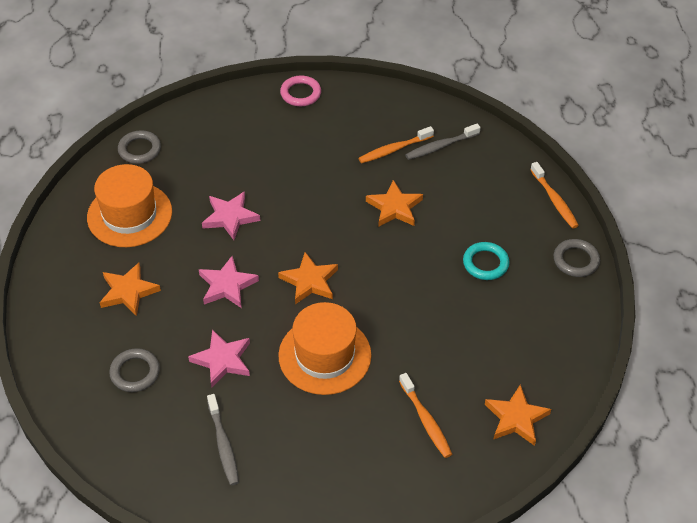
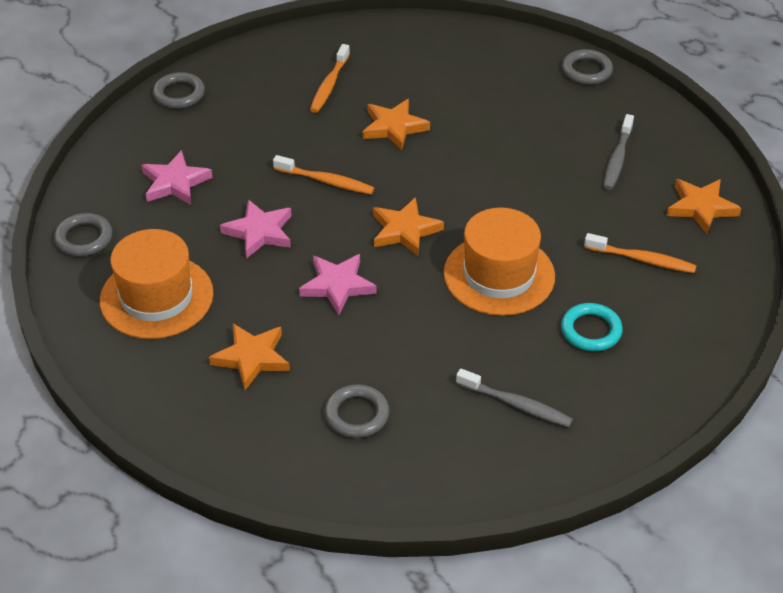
camera: 45 degrees left, 5 degrees down
pink star [188,329,250,387] -> pink star moved to [141,150,213,205]
pink ring [280,75,321,106] -> grey ring [153,72,205,109]
grey toothbrush [405,124,481,160] -> grey toothbrush moved to [603,114,634,190]
turquoise ring [463,242,509,280] -> turquoise ring moved to [561,303,623,351]
orange toothbrush [530,162,579,229] -> orange toothbrush moved to [273,155,374,194]

